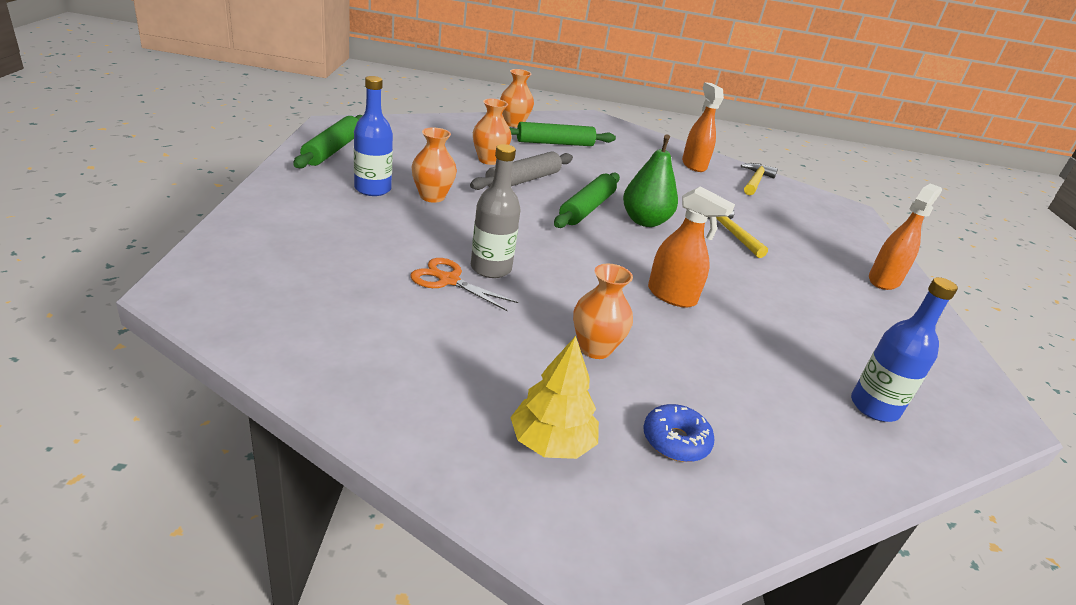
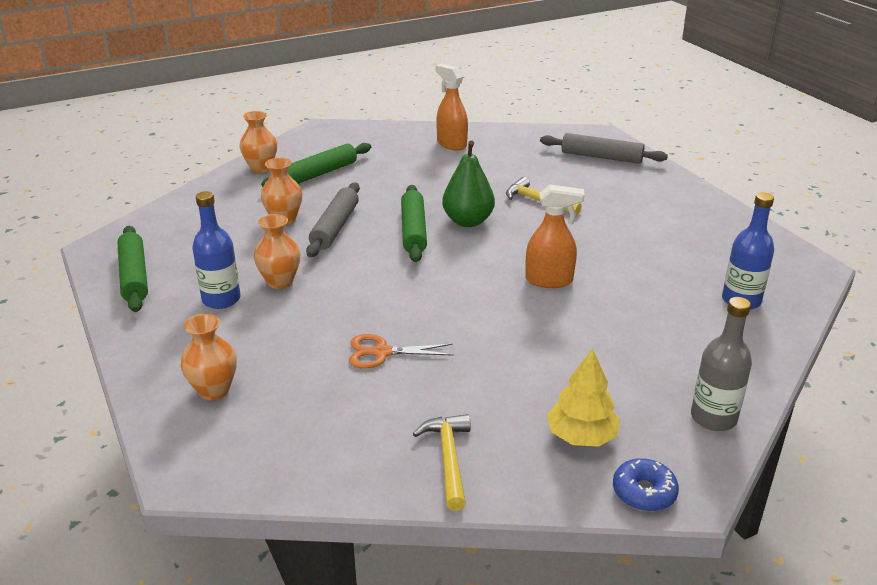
camera: 25 degrees left, 0 degrees up
grey bottle [471,144,521,278] -> grey bottle moved to [691,297,752,431]
orange vase [573,264,633,359] -> orange vase moved to [180,314,237,400]
blue donut [643,404,715,462] -> blue donut moved to [613,458,679,511]
yellow hammer [741,163,778,195] -> yellow hammer moved to [413,414,471,511]
orange spray bottle [869,183,942,290] -> none
none -> grey rolling pin [540,133,668,164]

